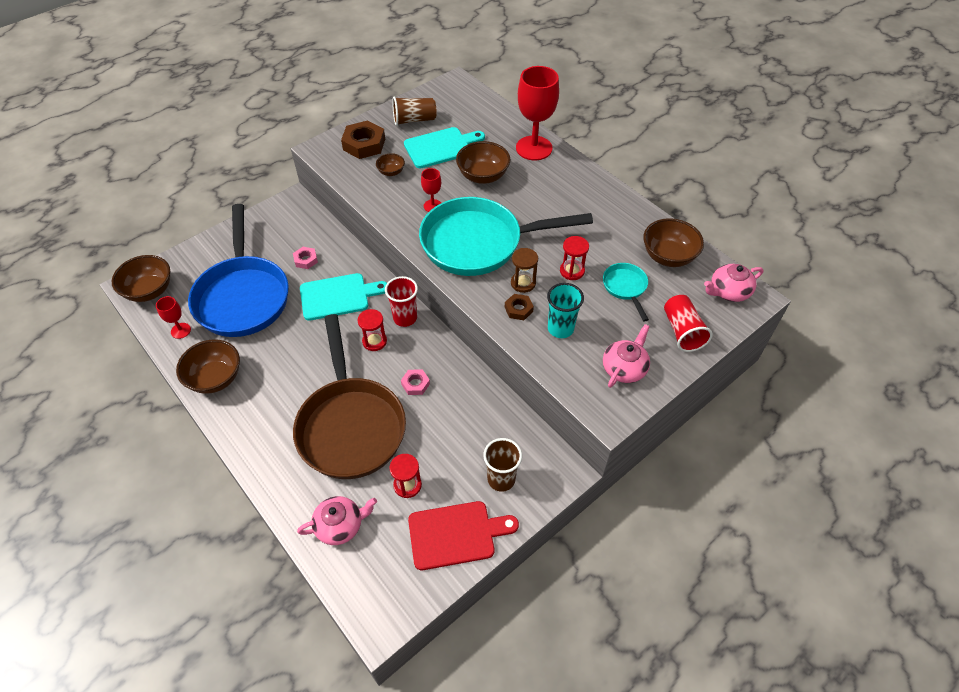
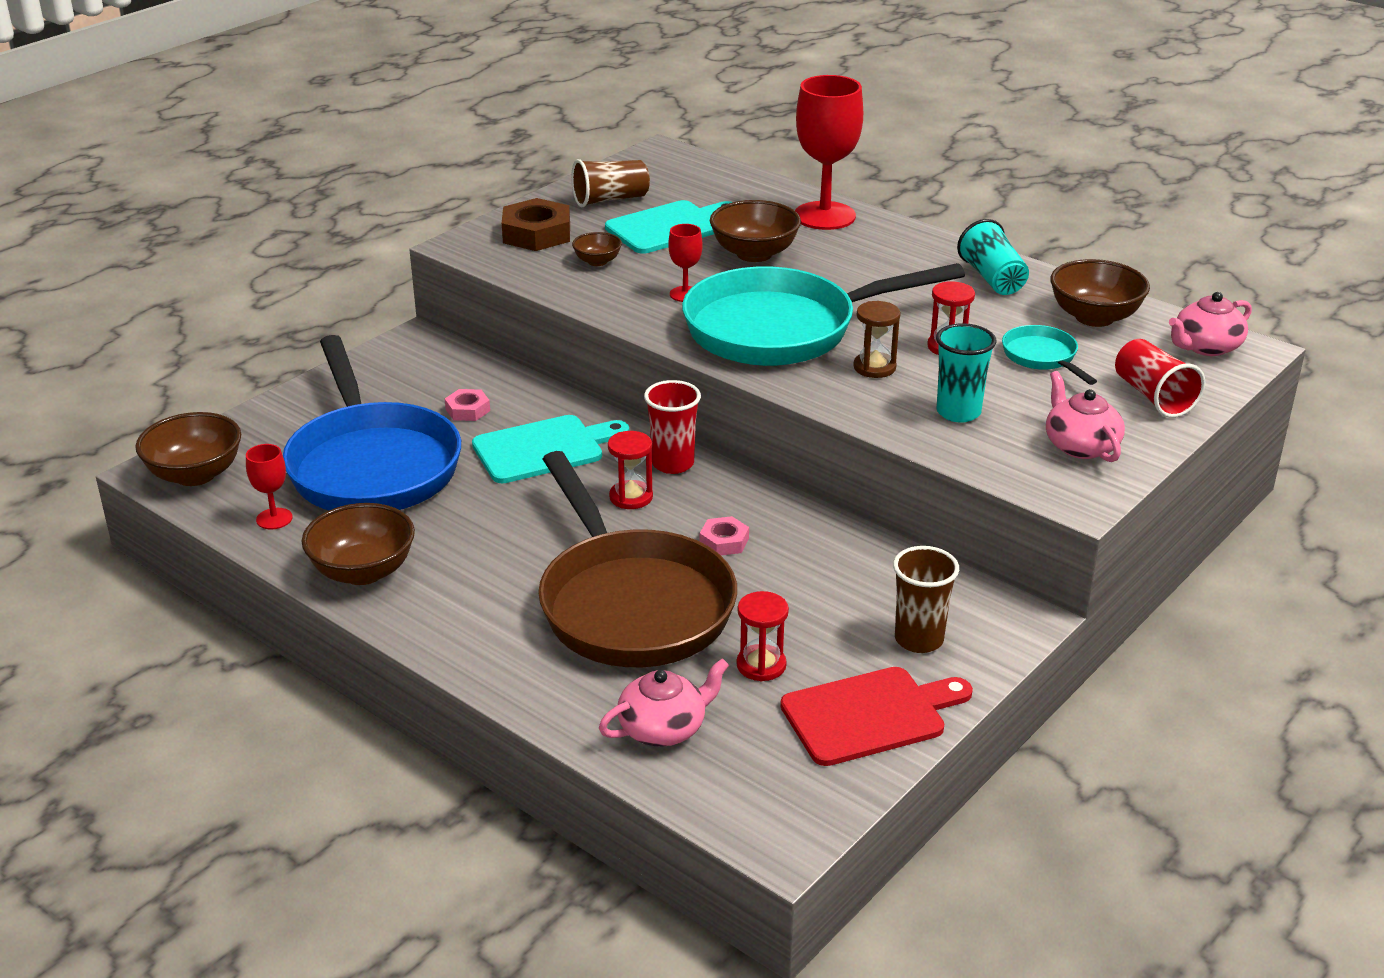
camera: 10 degrees left, 20 degrees down
brown nut [505,294,534,320] -> none
pink teapot [603,324,650,388] -> pink teapot turned 45 degrees counterclockwise [1046,371,1125,462]
none -> turquoise cup [957,219,1029,295]

